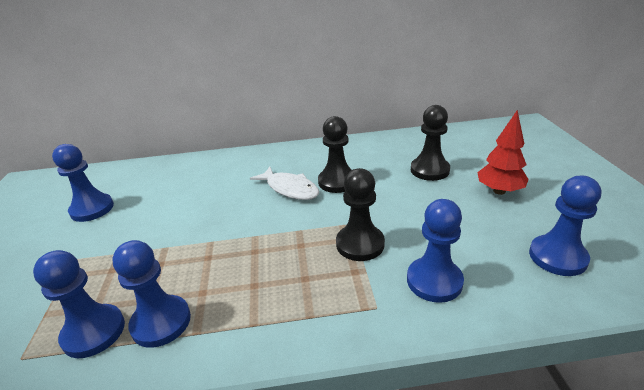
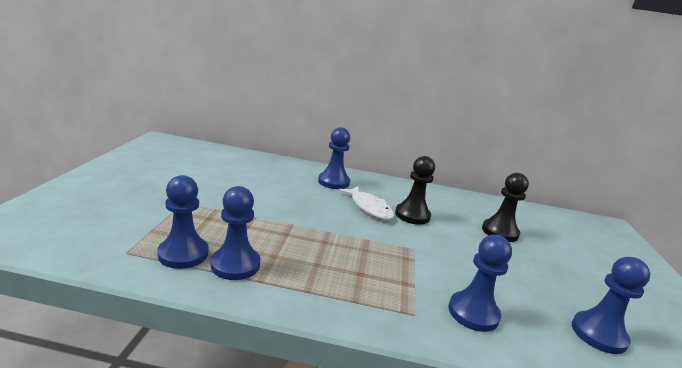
camera: 10 degrees right, 10 degrees down
blue pawn [52,144,114,222] -> blue pawn moved to [318,127,350,189]
black pawn [336,168,385,261] -> none
red tree [477,110,529,195] -> none

